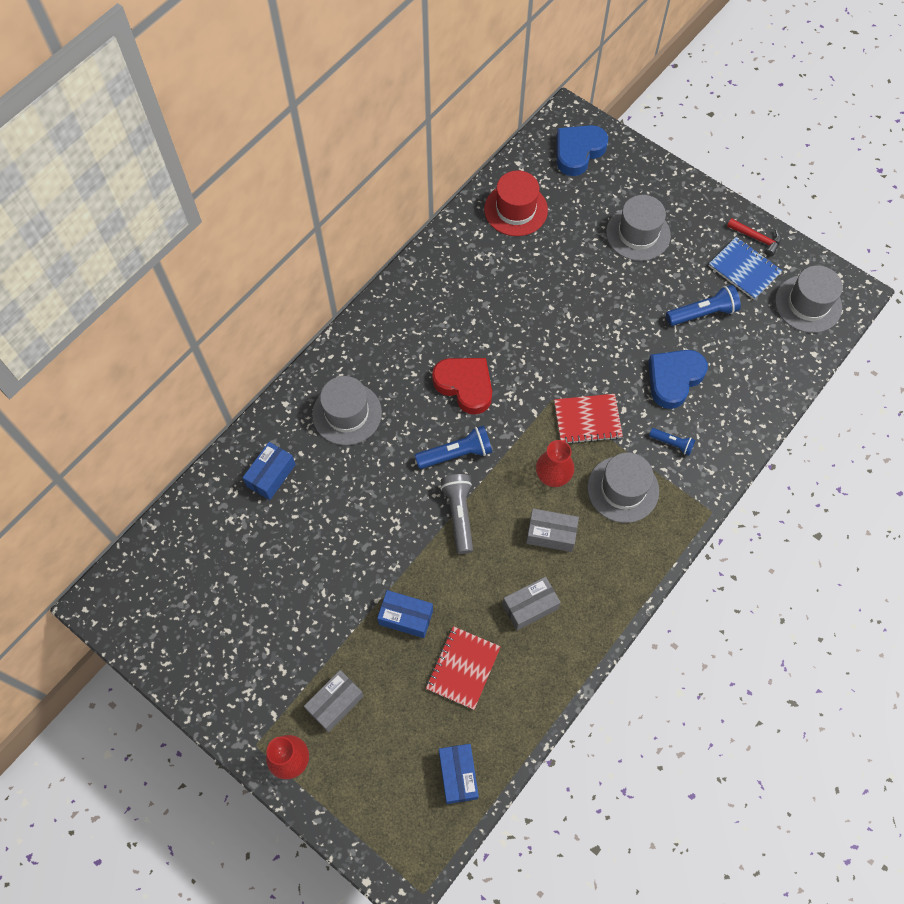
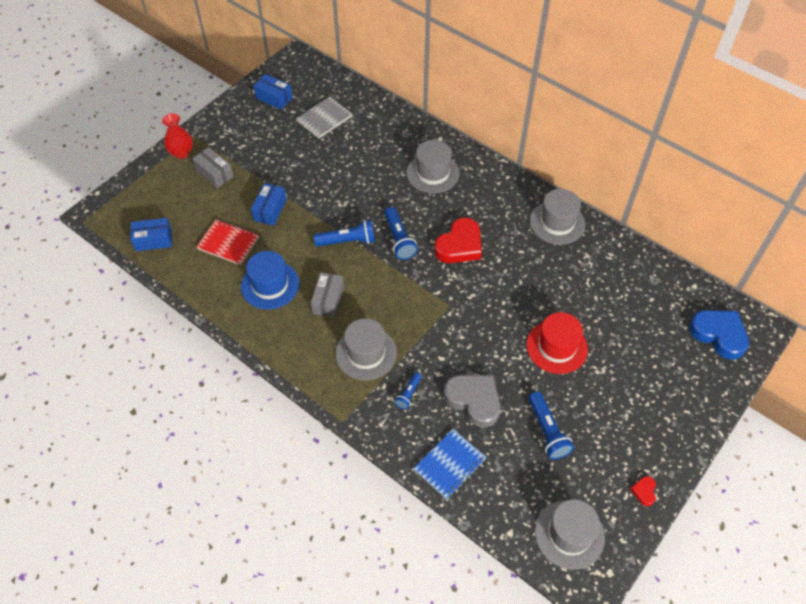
camera: 90 degrees right, 10 degrees down
blue box [242,442,296,500] -> blue box moved to [253,74,293,110]
grey flashlight [440,474,473,554] -> blue flashlight [313,220,375,247]
red hat [484,170,548,236] -> red hat moved to [526,312,588,374]
grey box [503,577,561,630] -> blue hat [241,251,299,310]
red vase [536,440,575,487] -> none
red notebook [554,394,623,444] -> none
grey hat [606,195,671,261] -> grey hat moved to [530,189,585,245]
blue heart [648,350,708,409] -> grey heart [444,375,500,428]
blue notebook [708,237,782,300] -> blue notebook moved to [413,429,487,499]
red hammer [727,218,781,257] -> red heart [630,476,656,506]
none -> grey notebook [296,97,352,138]

